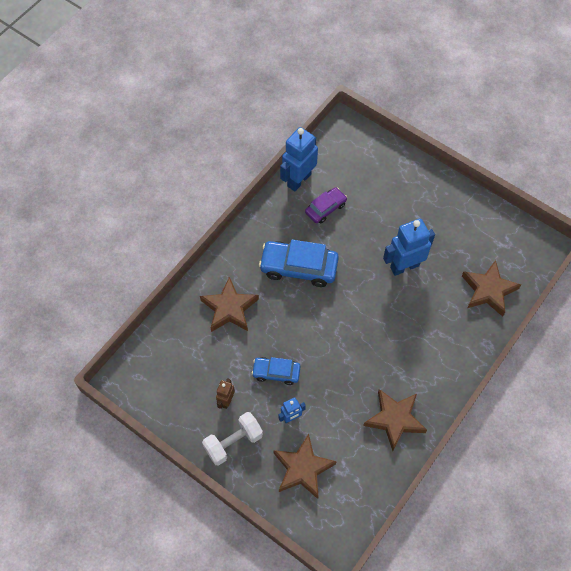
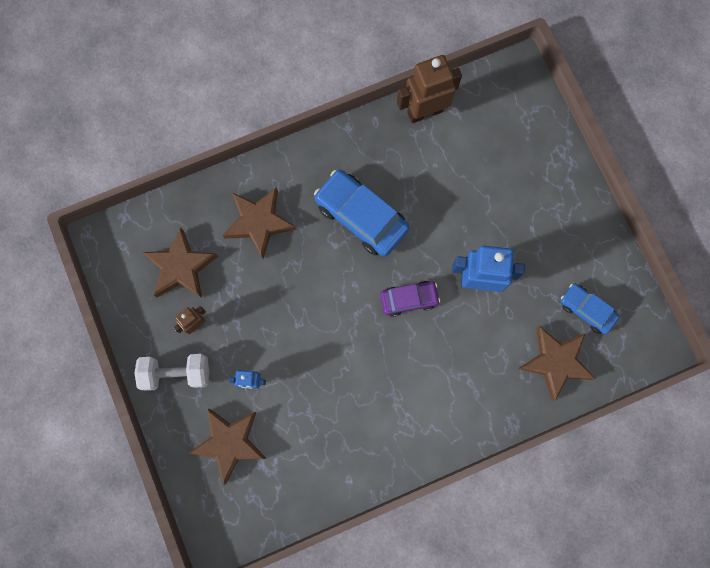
camera: 30 degrees right, 15 degrees up
blue car [252,357,301,385] -> blue car moved to [560,283,619,334]
blue robot [280,127,318,191] -> brown robot [397,55,462,123]
purple car [305,187,347,223] -> purple car moved to [380,281,440,317]
brown star [363,389,427,451] -> brown star moved to [142,227,218,298]

